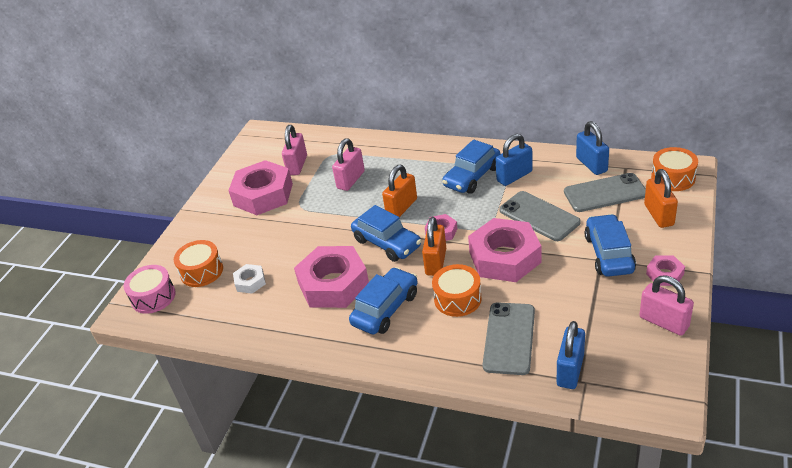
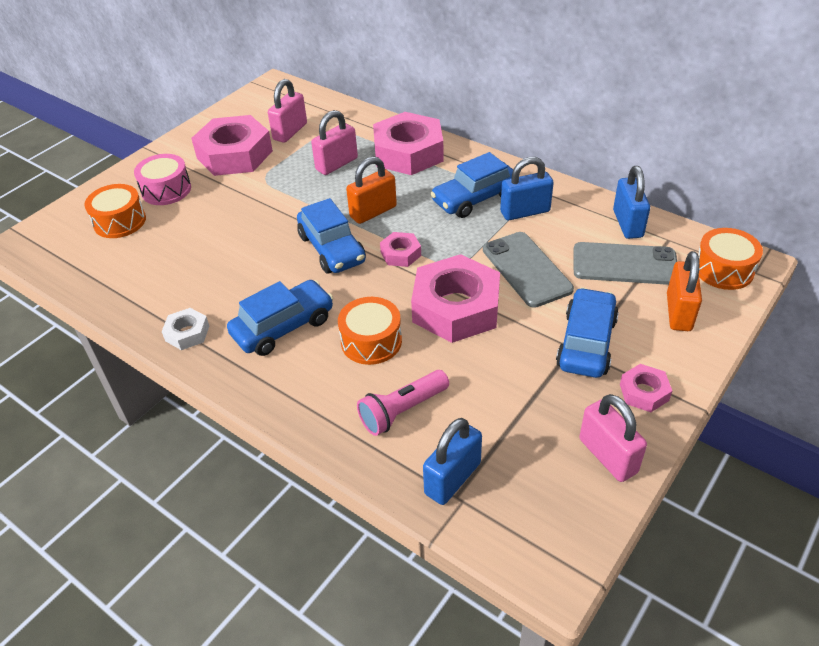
camera: 15 degrees right, 5 degrees up
pink drum [124,265,176,314] -> pink drum moved to [134,154,191,205]
white nut [233,264,266,294] -> white nut moved to [161,308,209,350]
pink nut [294,246,369,308] -> pink nut moved to [373,112,444,175]
orange padlock [422,217,446,276] -> none
grey phone [483,302,535,375] -> pink flashlight [357,370,449,436]

